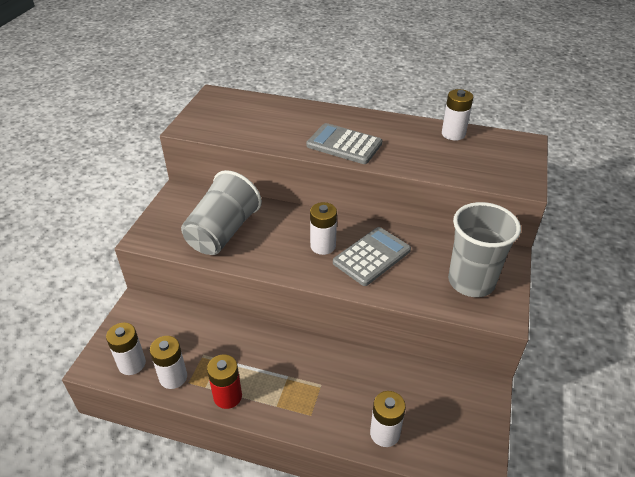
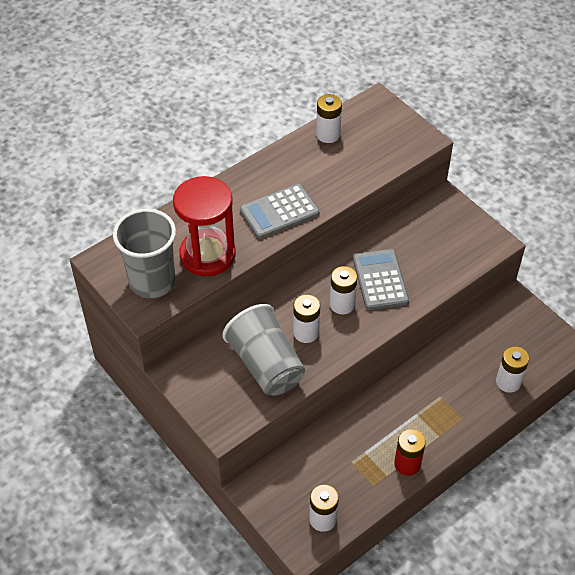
camera: 55 degrees left, 10 degrees up
white battery [150,336,187,389] -> white battery moved to [293,294,320,343]
grey cup [448,202,521,297] -> grey cup moved to [113,209,176,298]
none -> red hourglass [173,176,236,276]

